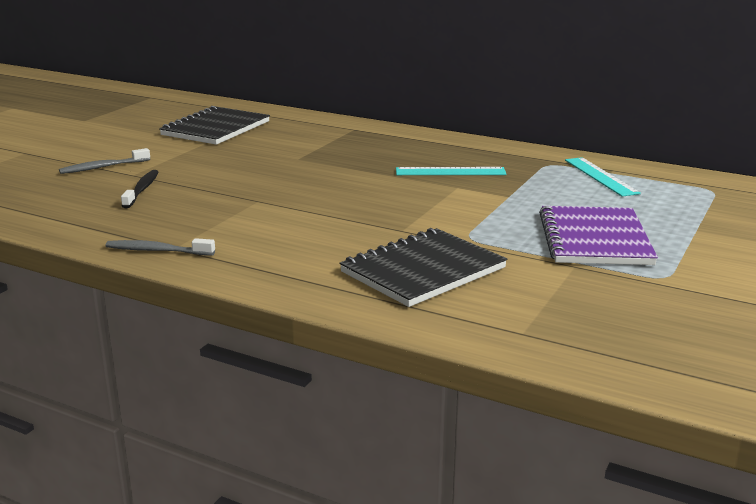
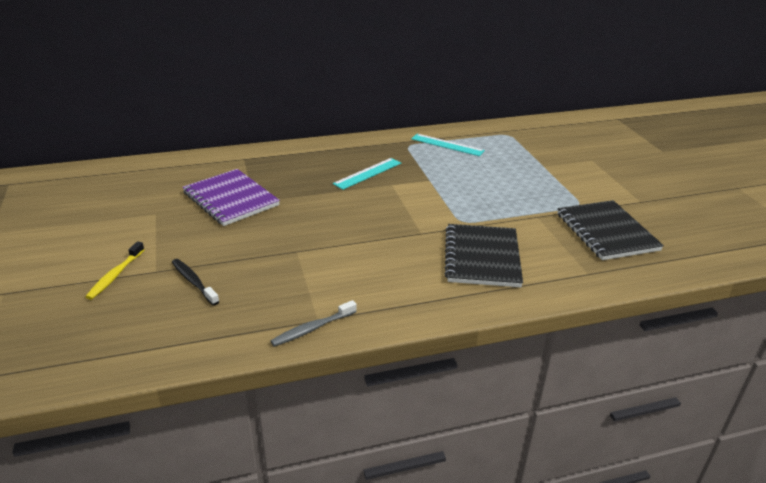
camera: 45 degrees left, 10 degrees up
grey toothbrush [59,148,150,174] -> yellow toothbrush [86,241,144,300]
black notebook [159,106,270,145] -> black notebook moved to [557,200,664,260]
purple notebook [539,206,658,265] -> purple notebook moved to [182,169,280,226]

